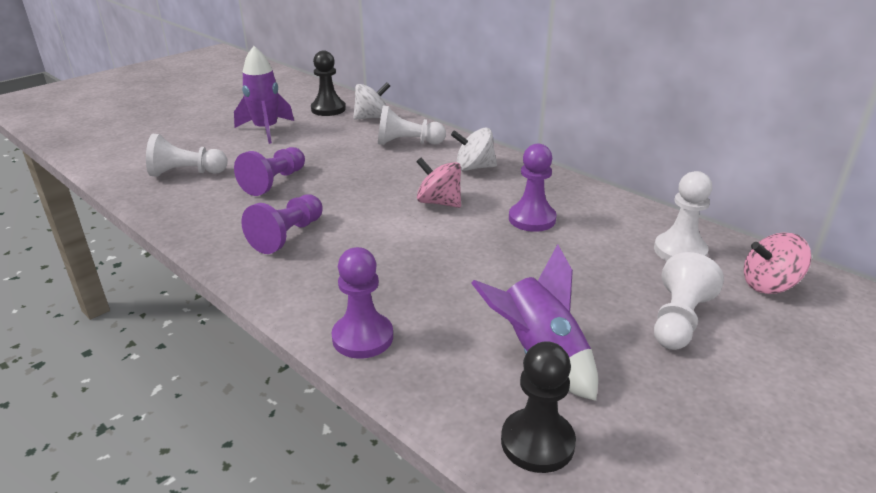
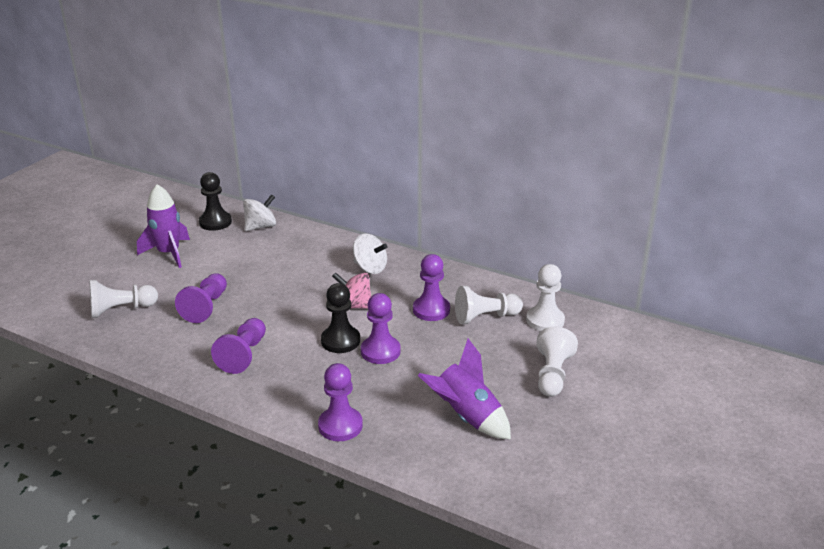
camera: 15 degrees left, 0 degrees up
white pawn [378,105,446,145] -> white pawn moved to [455,286,523,324]
white spinning top [451,127,497,171] -> white spinning top turned 135 degrees counterclockwise [353,233,387,274]
black pawn [501,341,576,473] -> black pawn moved to [321,283,360,353]
pink spinning top [744,233,811,294] -> none
none -> purple pawn [361,293,401,364]

